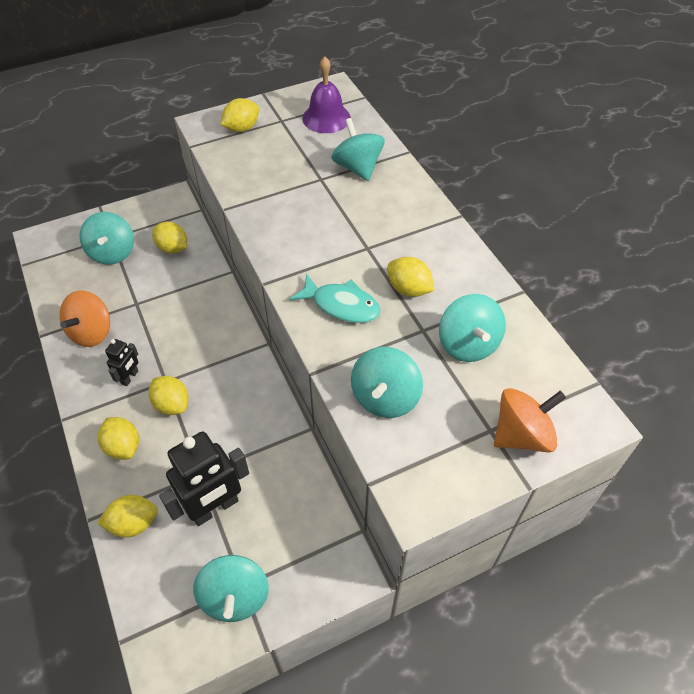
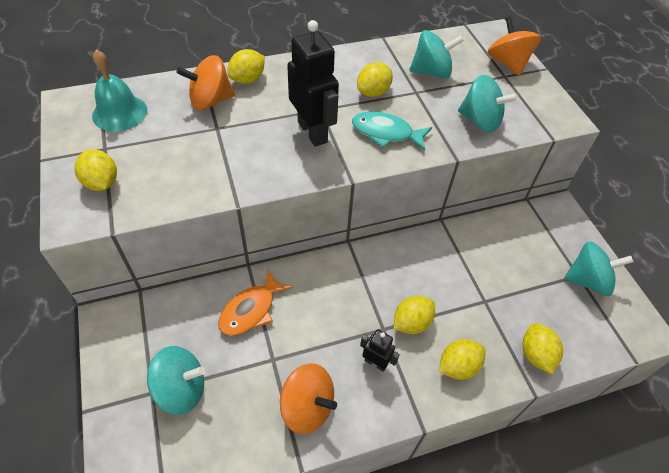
camera: 85 degrees left, 0 degrees up
yellow lemon [152,222,187,254] -> yellow lemon moved to [228,49,265,84]
black robot [159,431,249,526] -> black robot moved to [287,20,339,147]
turquoise fish [290,273,381,323] -> turquoise fish turned 105 degrees counterclockwise [352,111,432,151]
purple bell [302,57,351,133] -> turquoise bell [92,50,147,132]
turquoise spinning top [331,118,385,181] -> orange spinning top [177,55,235,110]
none -> orange fish [218,269,293,336]

